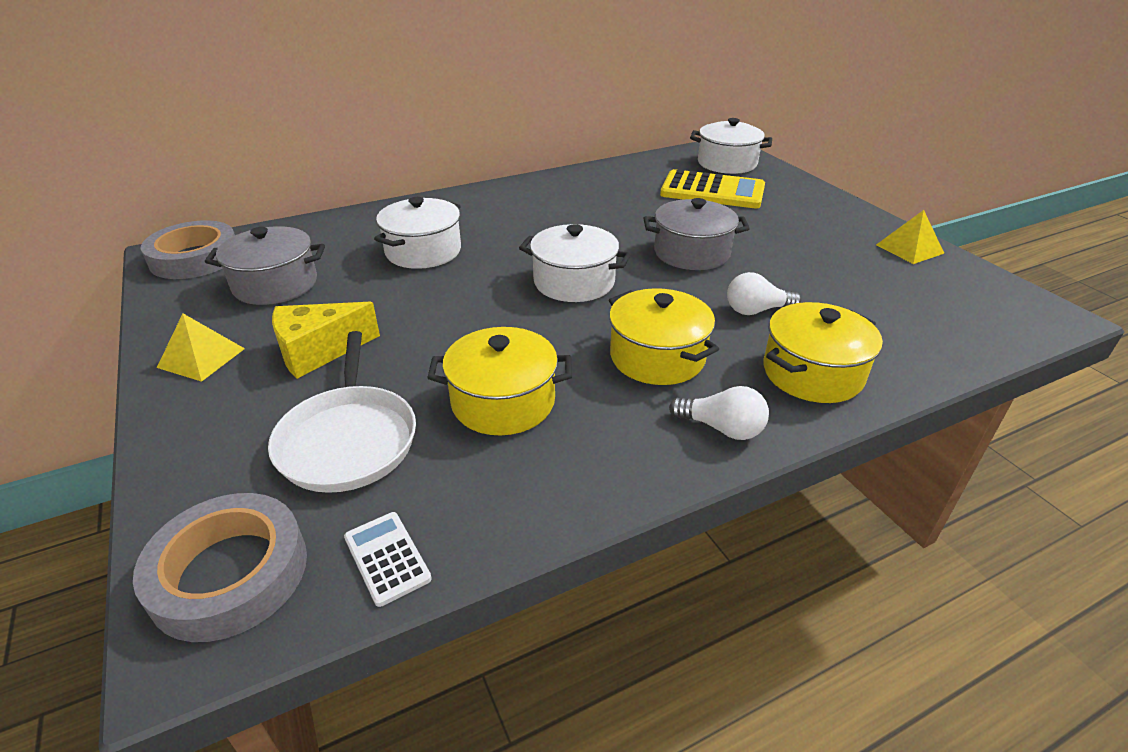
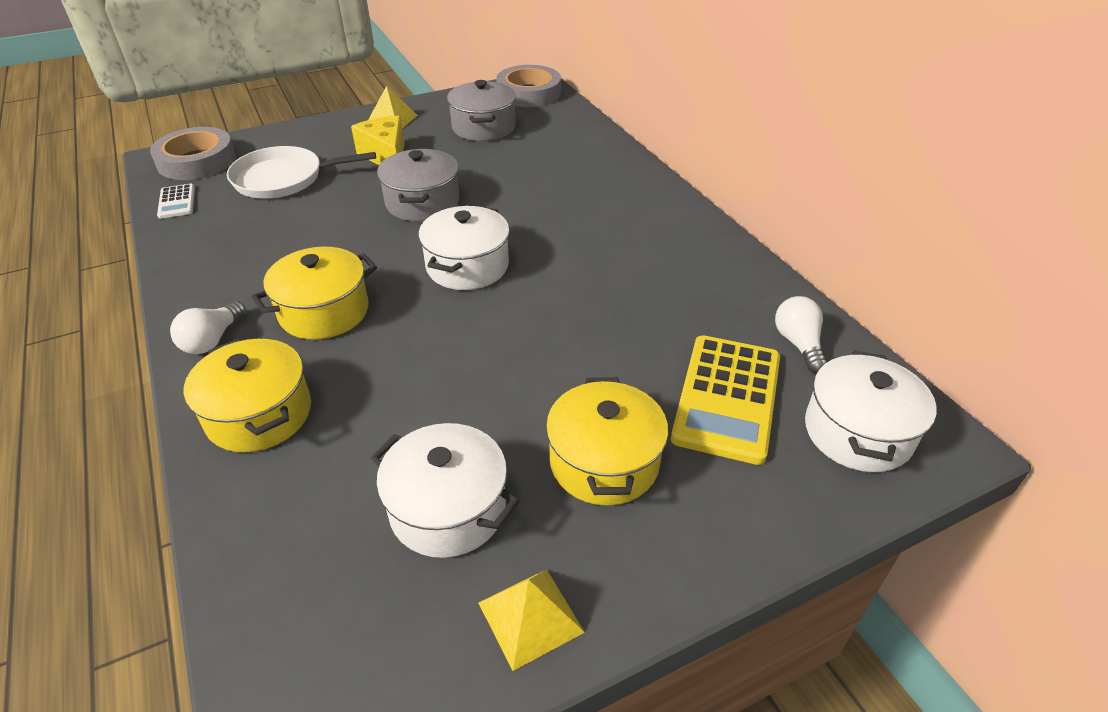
camera: 90 degrees right, 5 degrees up
white calculator [344,512,432,607] -> white calculator turned 105 degrees clockwise [157,184,195,219]
white pot [374,197,461,269] -> white pot moved to [371,423,520,558]
yellow pot [427,327,572,435] -> yellow pot moved to [546,377,668,506]
grey pot [644,198,750,270] -> grey pot moved to [377,149,459,222]
white light bulb [727,272,801,315] -> white light bulb moved to [775,296,827,373]

